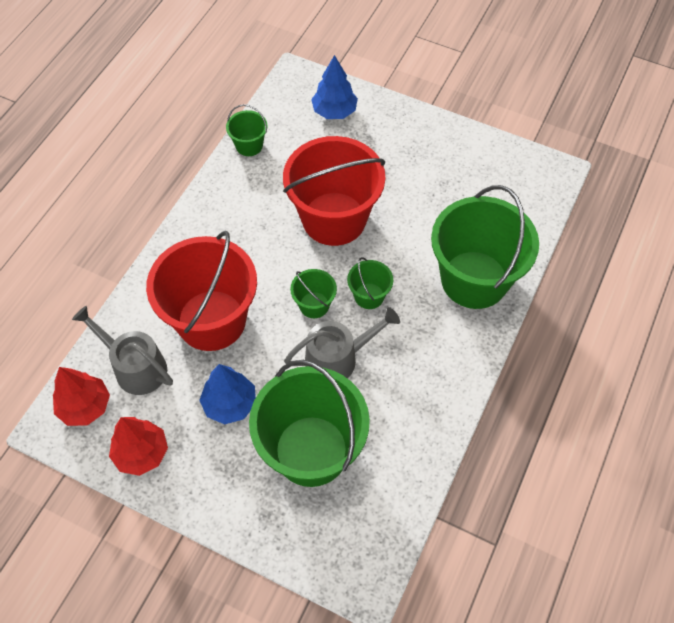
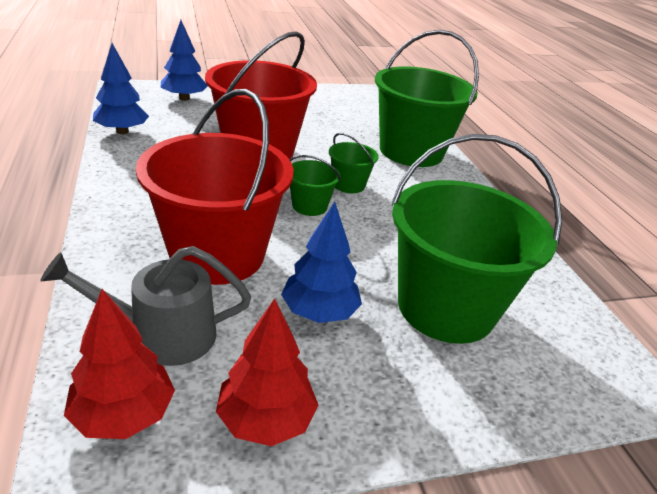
camera: 45 degrees left, 25 degrees down
green bucket [226,104,268,156] -> blue tree [93,43,149,134]
grey watering can [284,307,400,378] -> none

